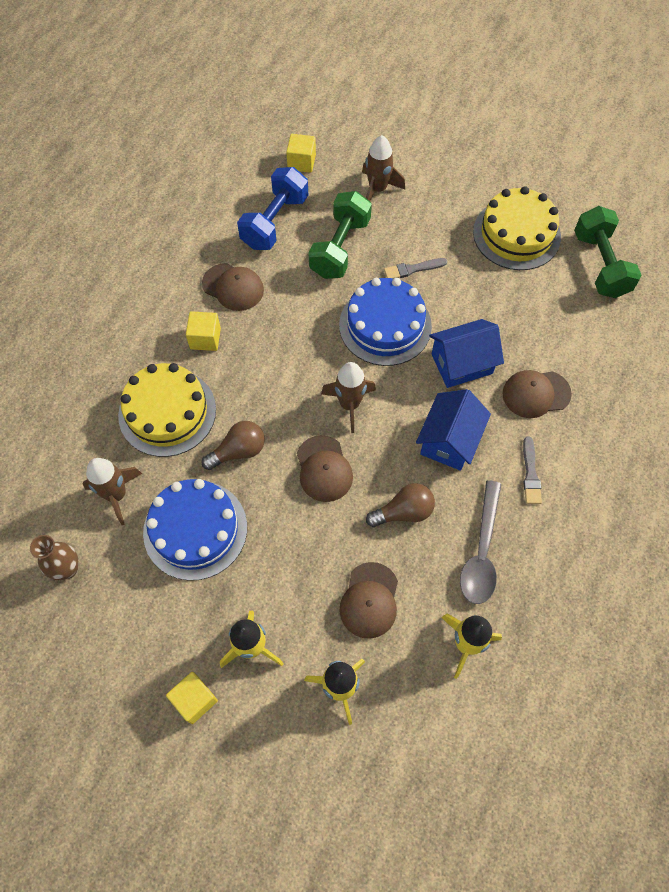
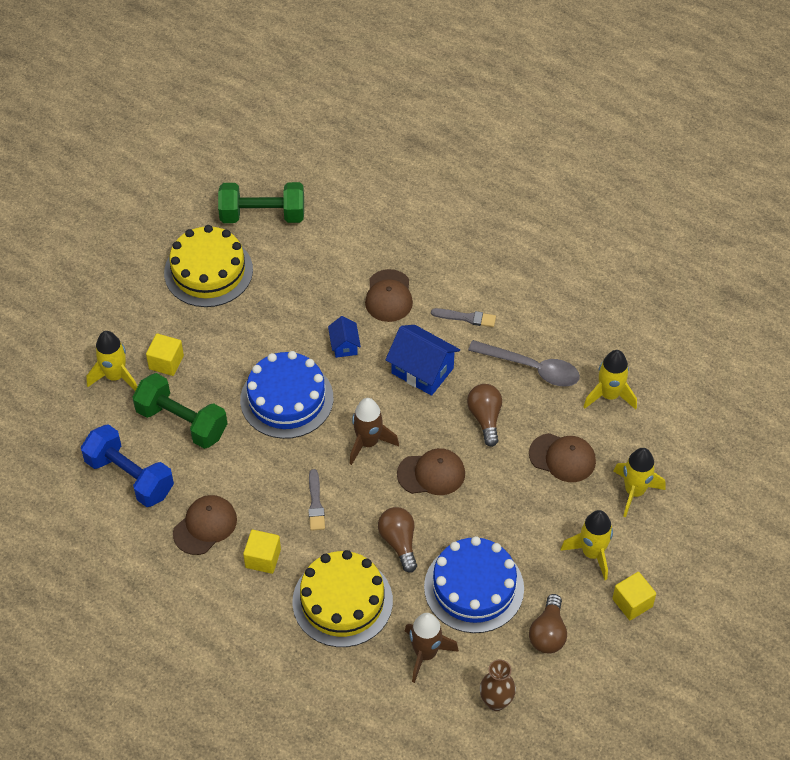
camera: 80 degrees left, 10 degrees down
yellow cube [286,134,316,173] -> yellow cube moved to [146,333,184,376]
brown rocket [362,135,405,201] -> yellow rocket [86,331,137,391]
grey brush [384,258,447,279] -> grey brush moved to [308,469,325,531]
blue house [429,319,504,388] -> blue house [328,316,361,358], size x0.55
none -> brown light bulb [529,594,567,653]

